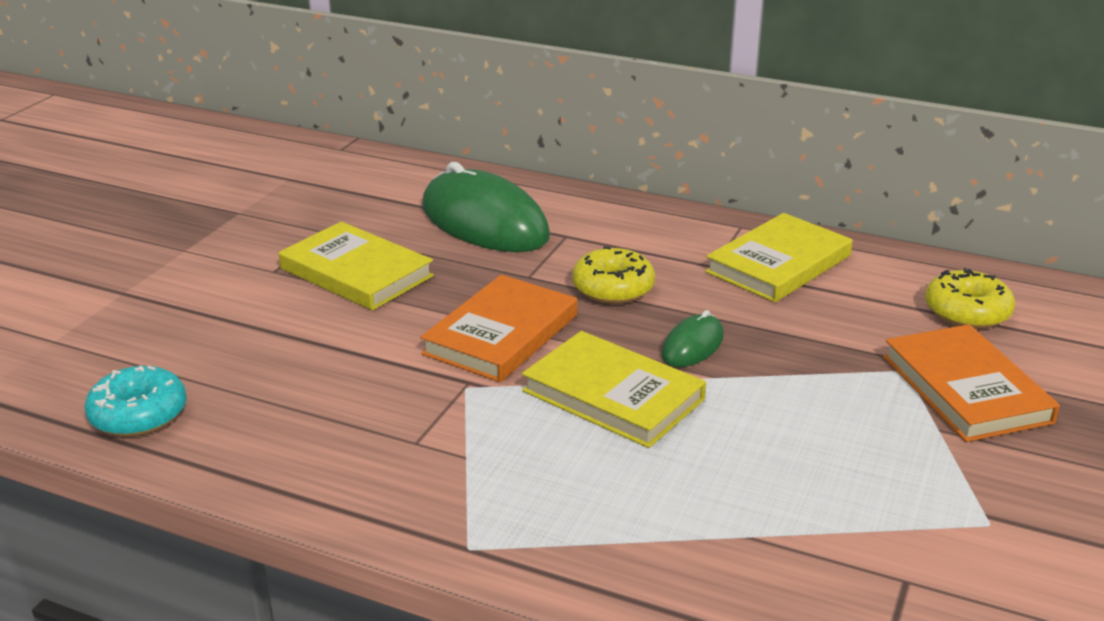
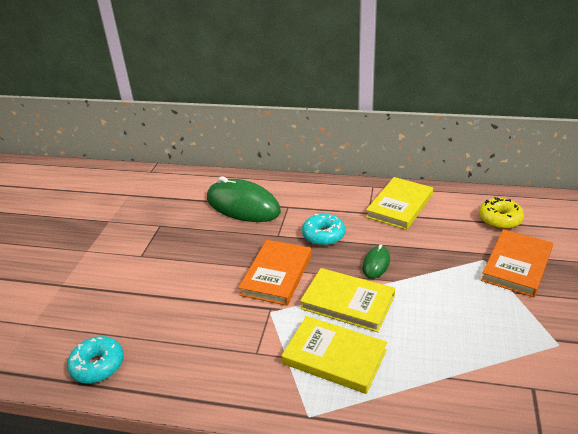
camera: 10 degrees left, 5 degrees up
yellow book [279,221,434,311] -> yellow book moved to [282,316,387,394]
yellow donut [572,246,655,304] -> turquoise donut [302,214,345,246]
orange book [883,324,1060,442] -> orange book turned 60 degrees clockwise [481,229,553,297]

